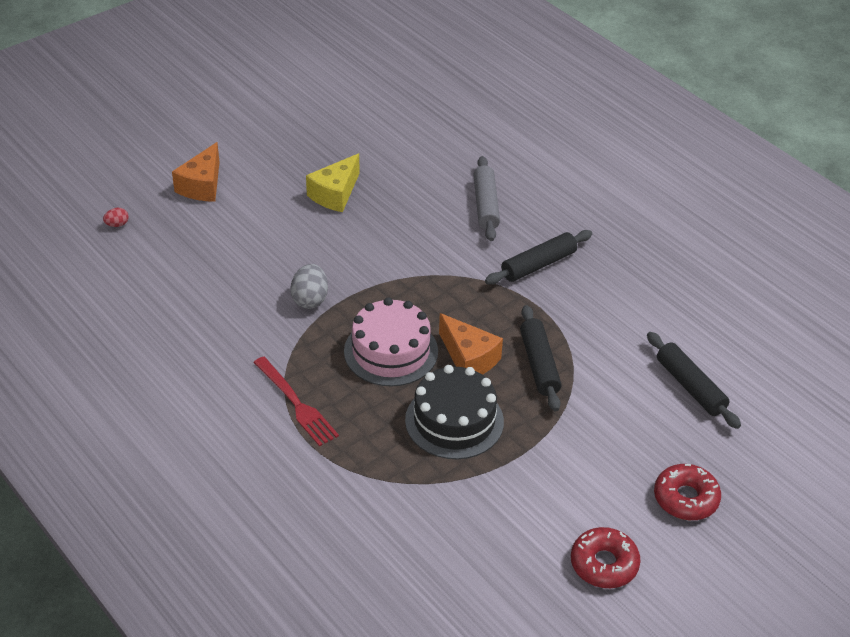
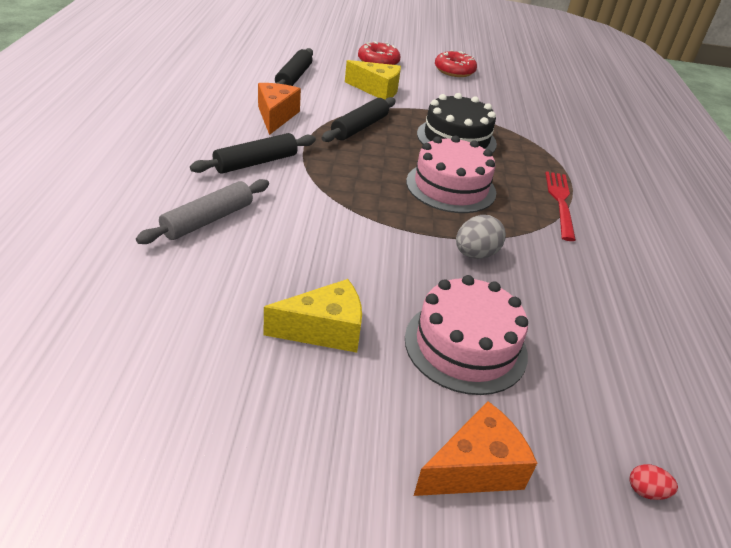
camera: 140 degrees left, 5 degrees down
orange cheese [439,313,503,375] -> orange cheese moved to [258,83,301,135]
black rolling pin [485,230,592,285] -> black rolling pin turned 45 degrees counterclockwise [190,133,316,174]
none -> yellow cheese [345,60,401,100]
none -> pink cake [405,275,528,395]

